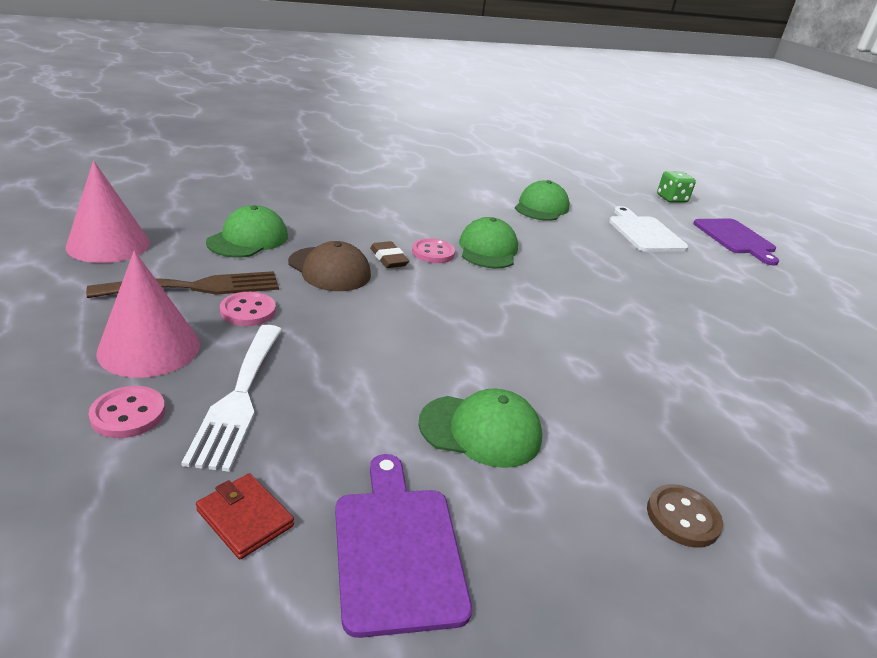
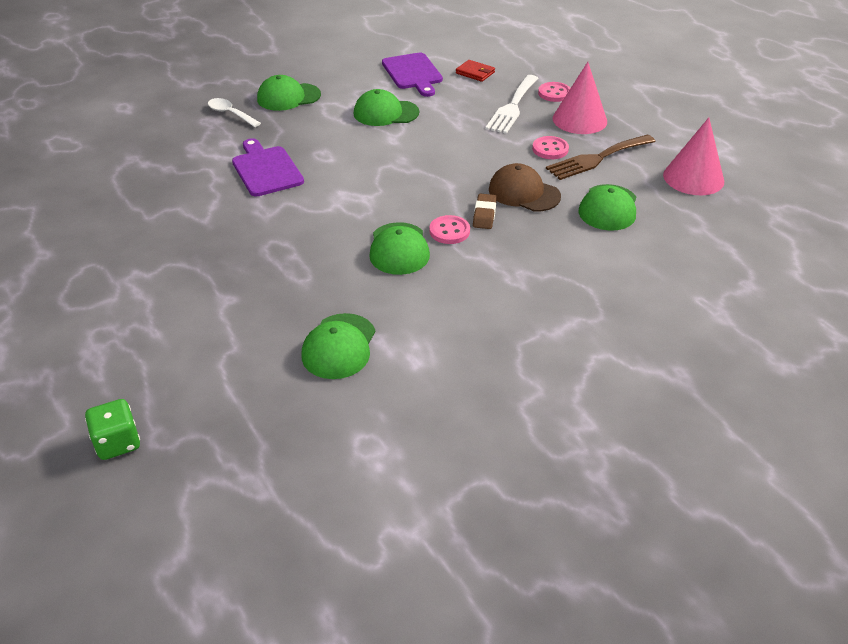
camera: 175 degrees right, 10 degrees up
white fork [181,325,282,472] -> white fork turned 150 degrees counterclockwise [485,75,538,134]
brown eraser [370,241,409,268] -> brown eraser turned 45 degrees clockwise [473,194,497,229]
white cutting board [609,206,688,252] -> none
brown button [647,484,723,548] -> green cap [257,75,321,111]
purple cutting board [693,219,779,265] -> purple cutting board moved to [232,138,304,197]
none -> white spoon [208,98,261,127]

